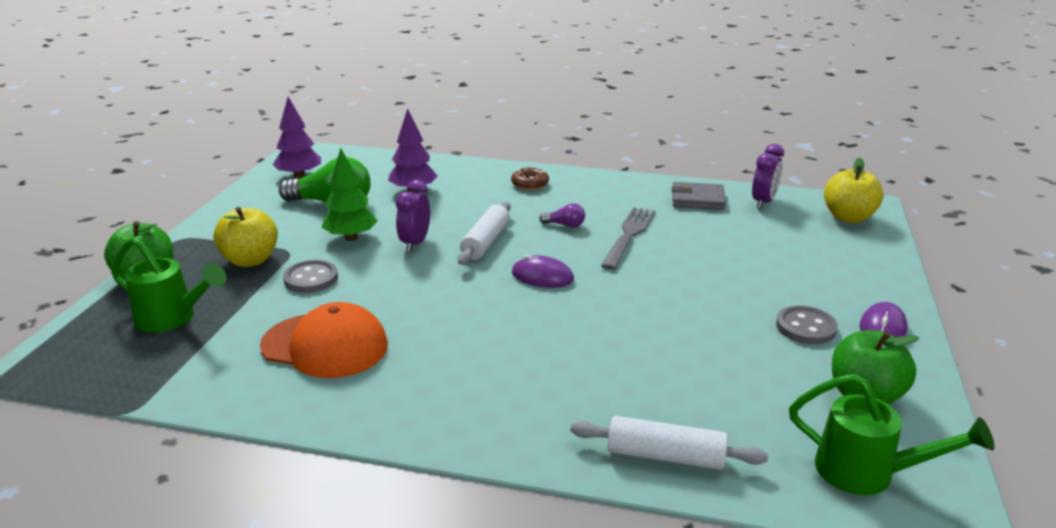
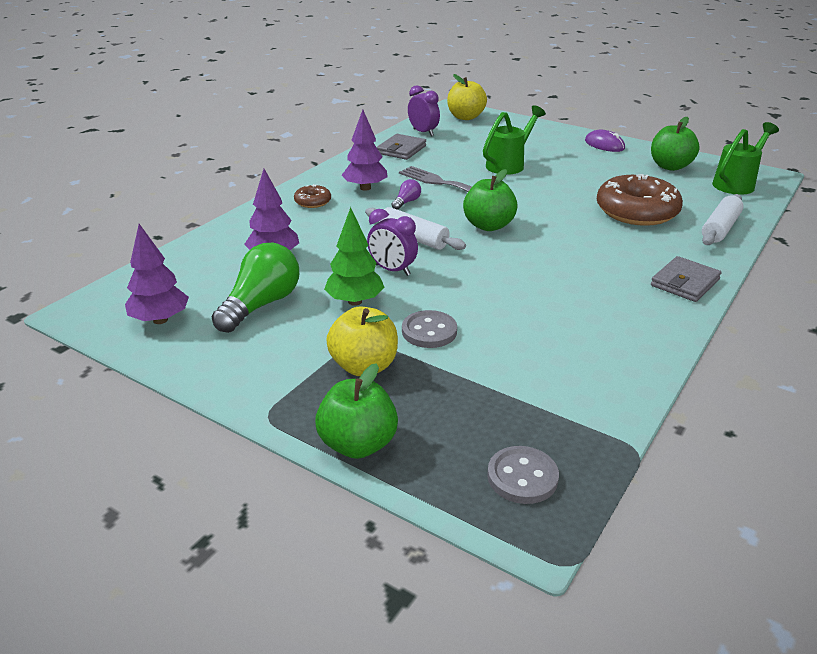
camera: 70 degrees left, 5 degrees up
green watering can [111,237,226,332] -> green watering can moved to [483,105,546,175]
orange cap [260,302,388,378] -> none
purple mouse [512,255,574,288] -> green apple [463,169,518,231]
grey button [776,305,838,344] -> grey button moved to [487,446,559,504]
none -> purple tree [342,110,388,191]
none -> brown donut [597,174,683,226]
none -> grey wallet [651,256,721,302]

